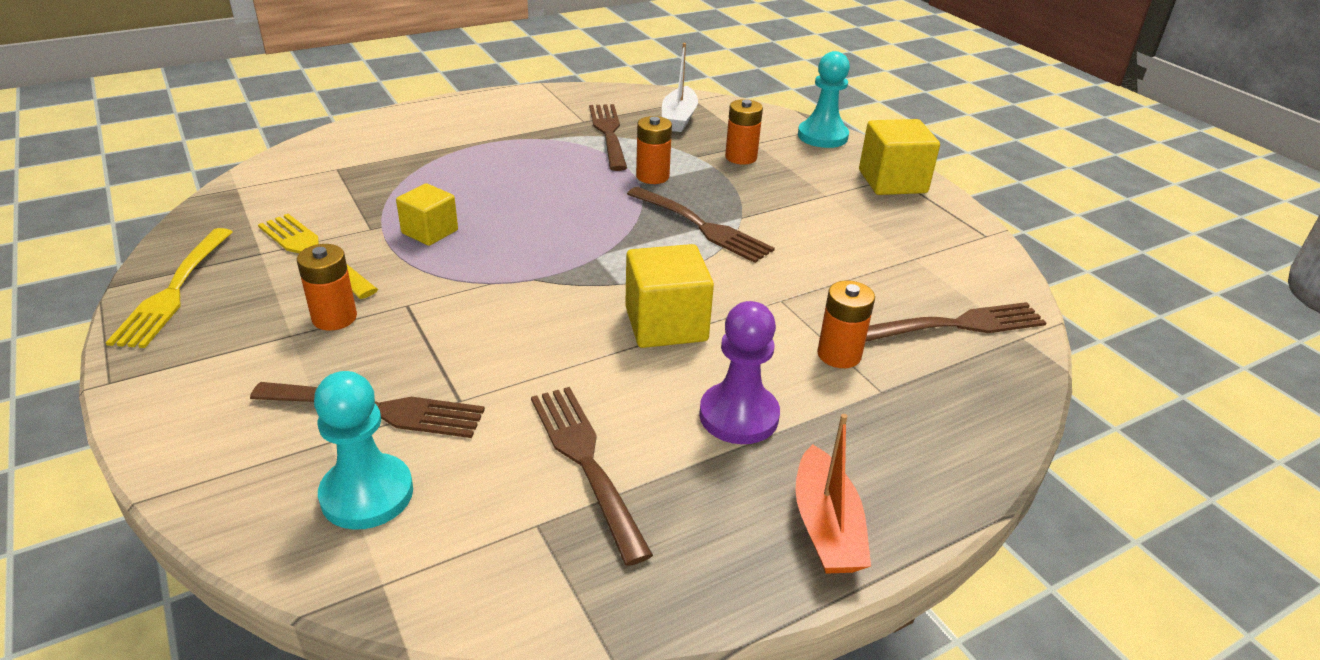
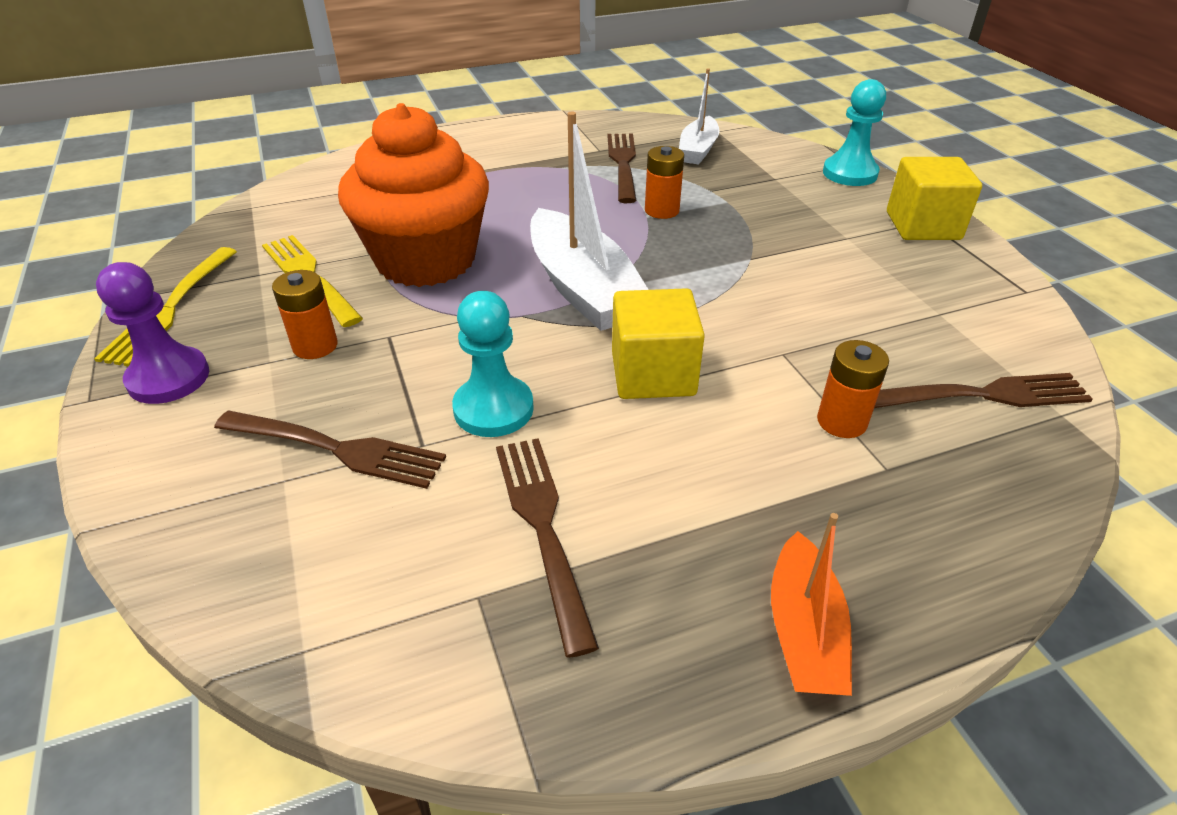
camera: 10 degrees right, 5 degrees up
turquoise pawn [314,371,413,530] -> turquoise pawn moved to [452,291,534,437]
yellow cube [396,183,458,246] -> orange cupcake [338,103,489,287]
brown fork [627,187,775,263] -> none
purple pawn [699,301,780,444] -> purple pawn moved to [96,262,209,404]
orange battery [725,99,763,165] -> none
none -> white boat [530,112,649,331]

